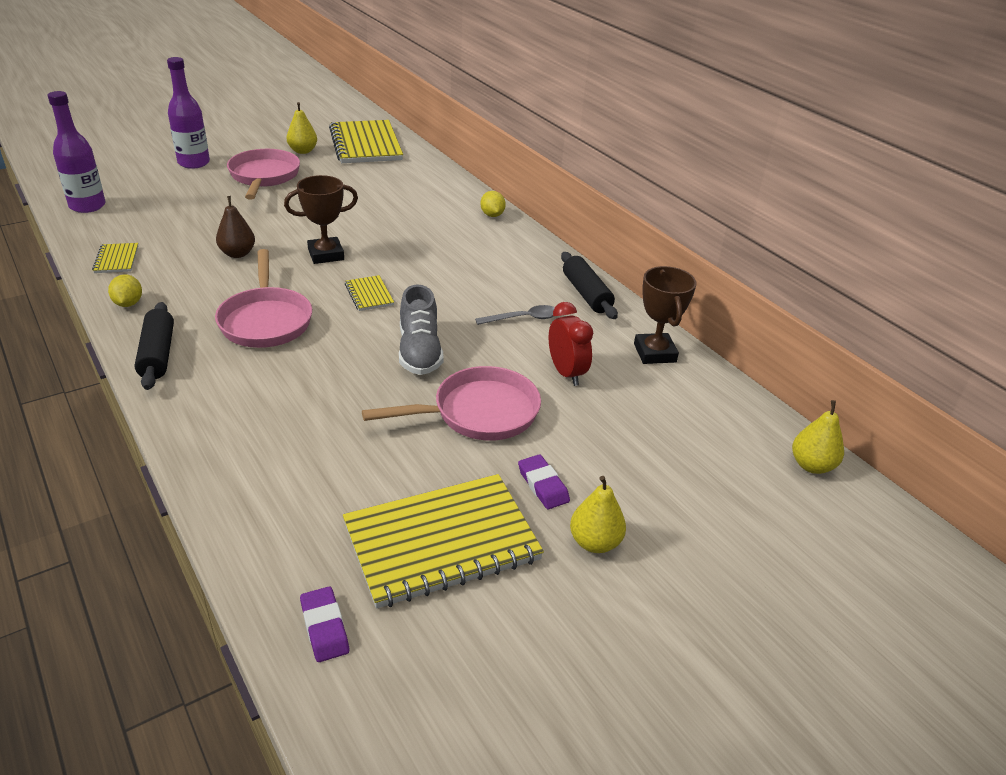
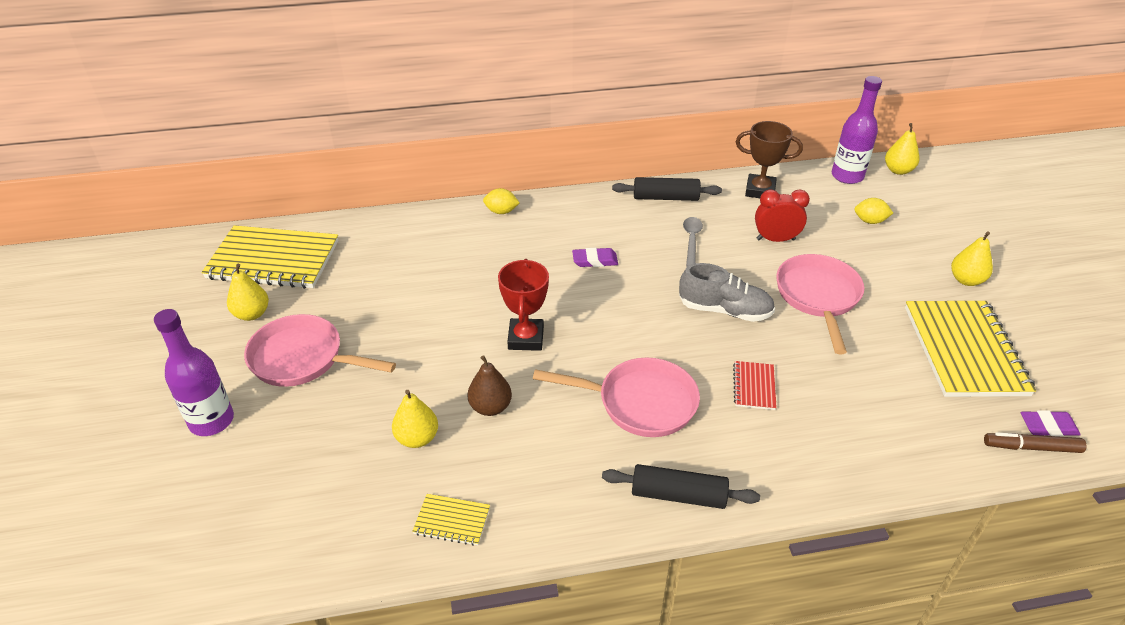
camera: 65 degrees left, 5 degrees up
purple bottle [47,91,106,213] -> purple bottle moved to [831,76,882,184]
yellow lemon [108,274,142,307] -> yellow lemon moved to [854,198,893,224]
brown trophy [284,175,358,264] -> red trophy [498,259,549,351]
yellow notebook [345,275,394,311] -> none
purple eraser [518,454,570,509] -> purple eraser moved to [572,248,618,267]
none -> yellow pear [392,390,438,448]
none -> red notebook [733,361,777,410]
none -> brown marker [984,432,1086,453]

